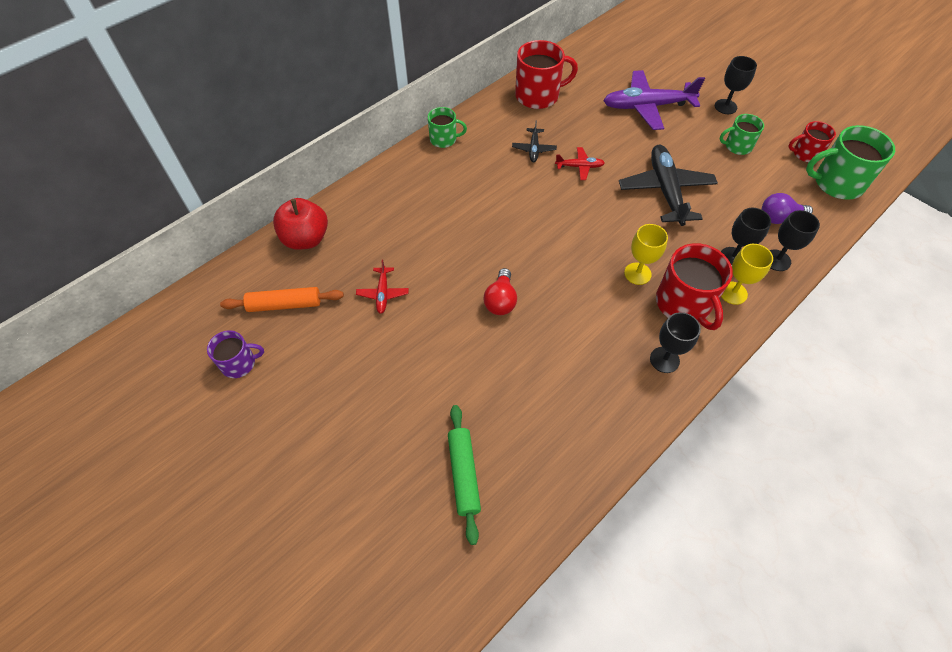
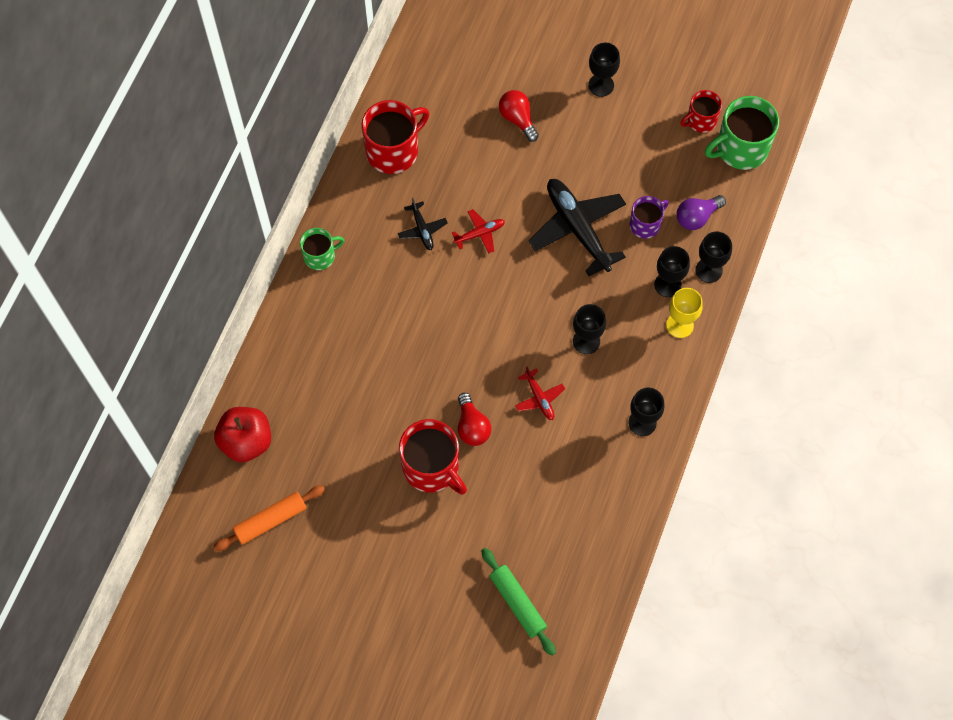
camera: 25 degrees left, 10 degrees up
purple mug [207,330,264,378] -> purple mug moved to [630,196,669,239]
red plane [356,259,409,314] -> red plane moved to [515,367,565,420]
purple plane [603,70,705,130] -> red light bulb [499,90,539,142]
yellow goblet [624,224,668,285] -> black goblet [573,304,606,354]
red mug [656,243,733,330] -> red mug moved to [399,419,467,495]
green mug [720,114,764,155] -> none

